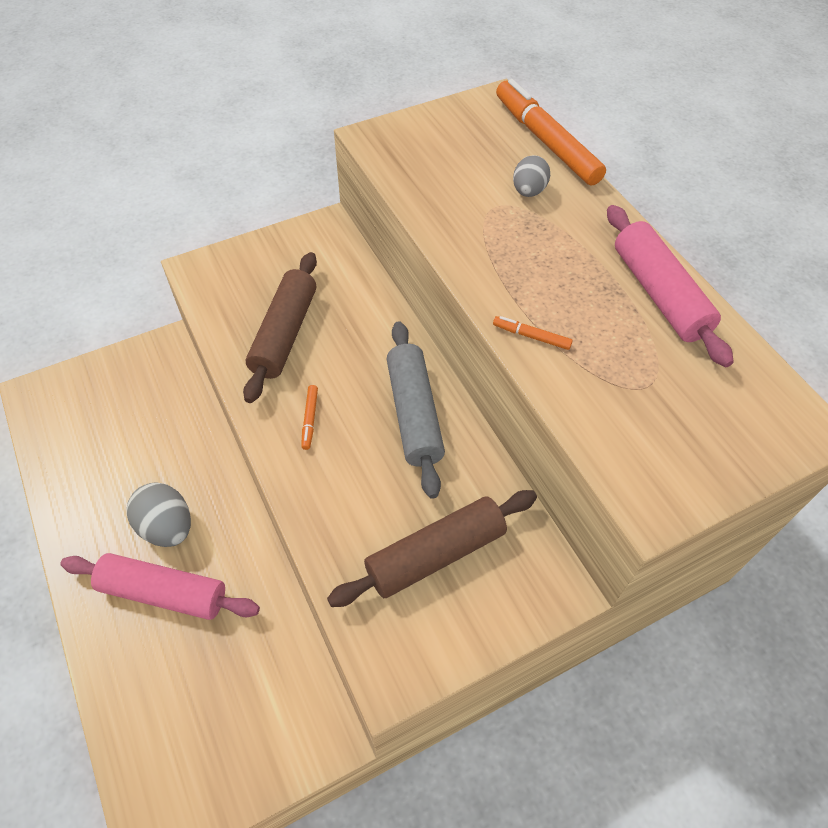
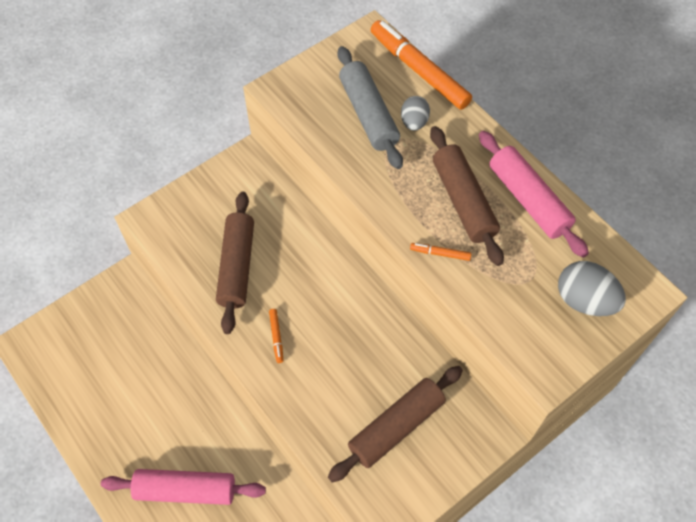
camera: 10 degrees left, 5 degrees up
grey egg [127,482,191,547] -> grey egg moved to [558,261,626,316]
grey rolling pin [387,321,445,499] -> grey rolling pin moved to [338,46,403,169]
none -> brown rolling pin [430,126,504,266]

